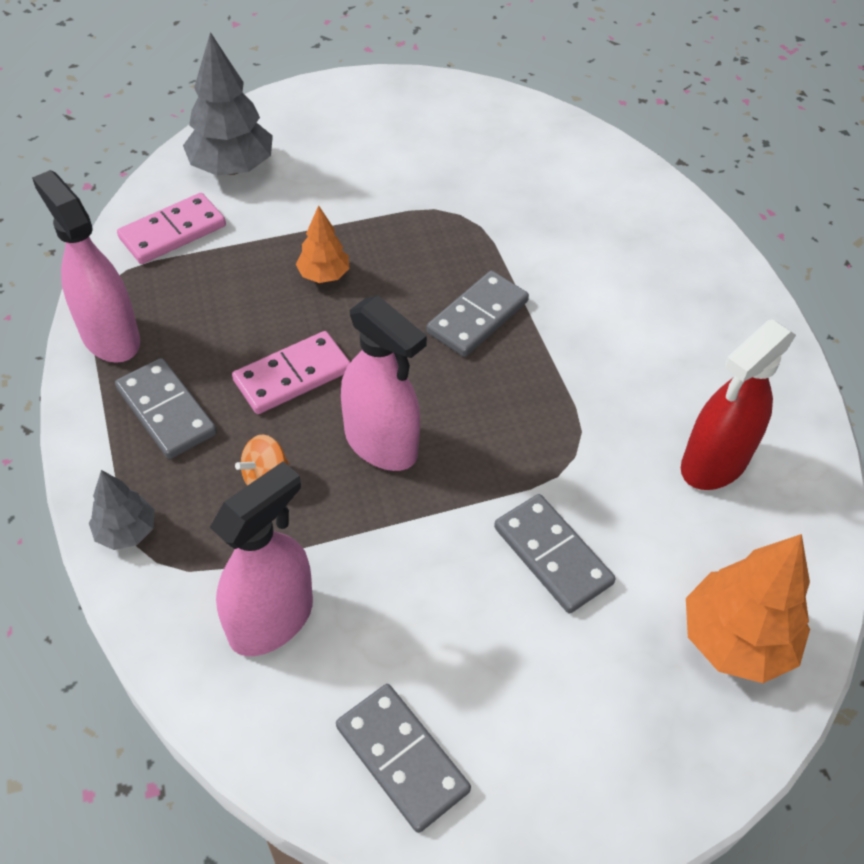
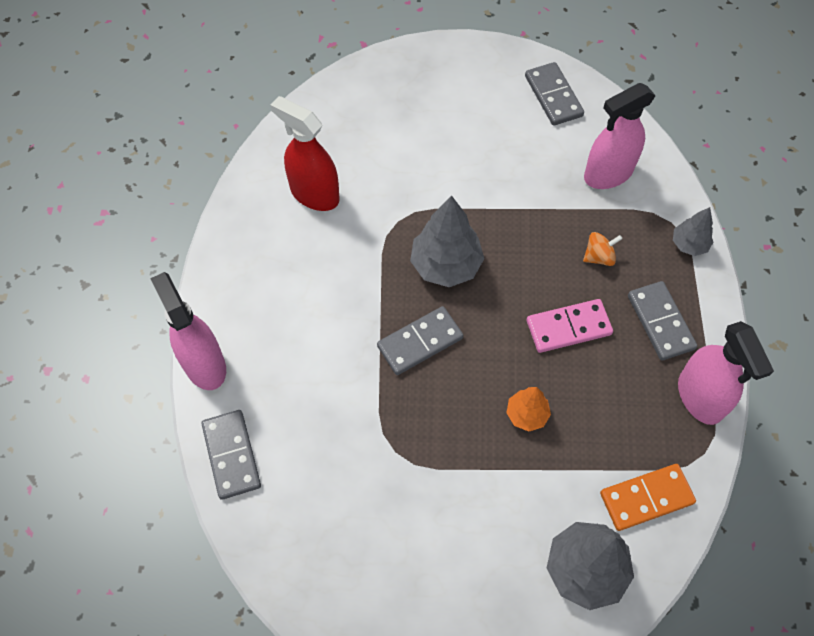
camera: 160 degrees left, 10 degrees up
pink domino [117,193,226,264] -> orange domino [600,464,696,531]
pink spray bottle [341,295,427,471] -> pink spray bottle moved to [150,272,226,390]
grey domino [494,494,616,614] -> grey domino moved to [201,410,261,500]
red spray bottle [681,319,796,490] -> red spray bottle turned 120 degrees counterclockwise [270,96,340,211]
orange tree [686,534,810,683] -> none
none -> grey tree [410,196,484,287]

